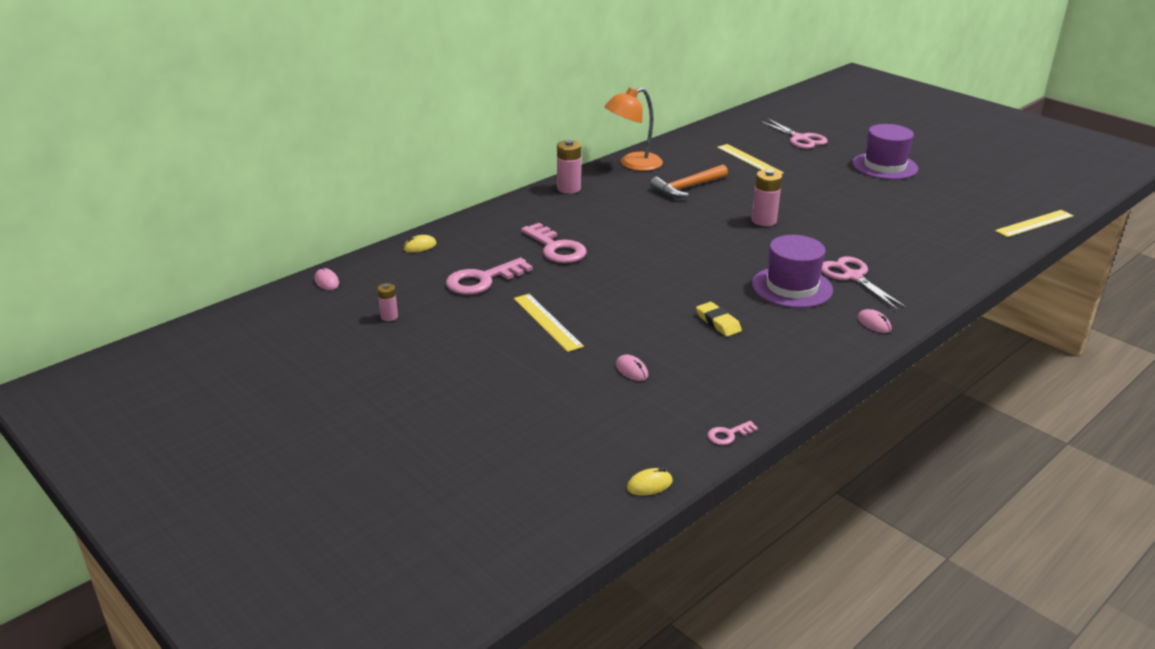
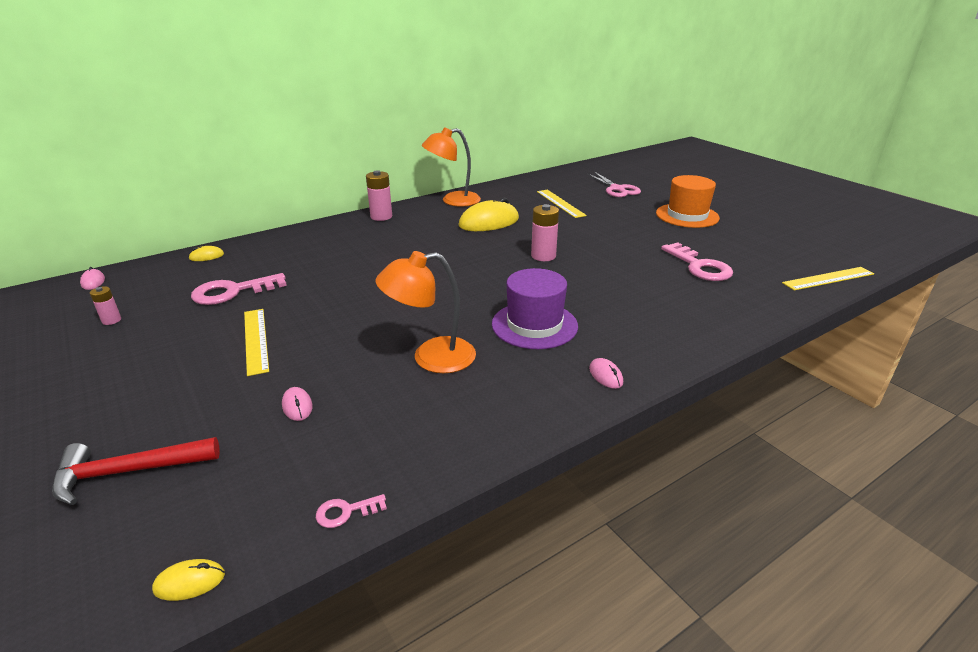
camera: 10 degrees right, 0 degrees up
pink key [521,223,586,263] -> pink key moved to [661,242,733,281]
orange hammer [650,165,728,197] -> yellow mouse [459,198,519,231]
yellow eraser [696,302,742,337] -> orange lamp [376,251,476,373]
pink scissors [821,256,907,310] -> none
purple hat [852,124,918,180] -> orange hat [656,175,720,228]
none -> red hammer [52,437,220,505]

